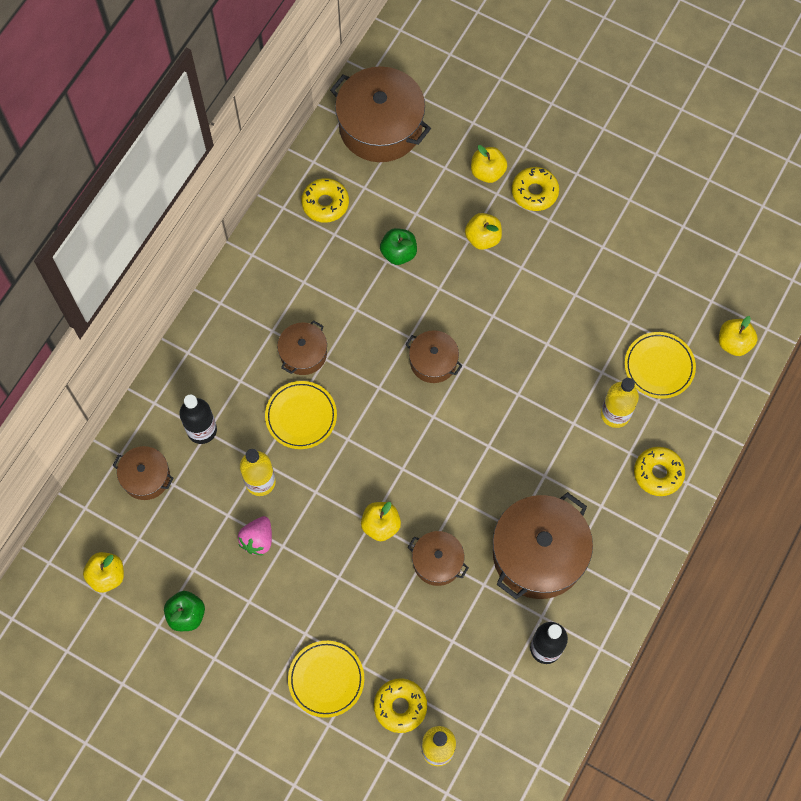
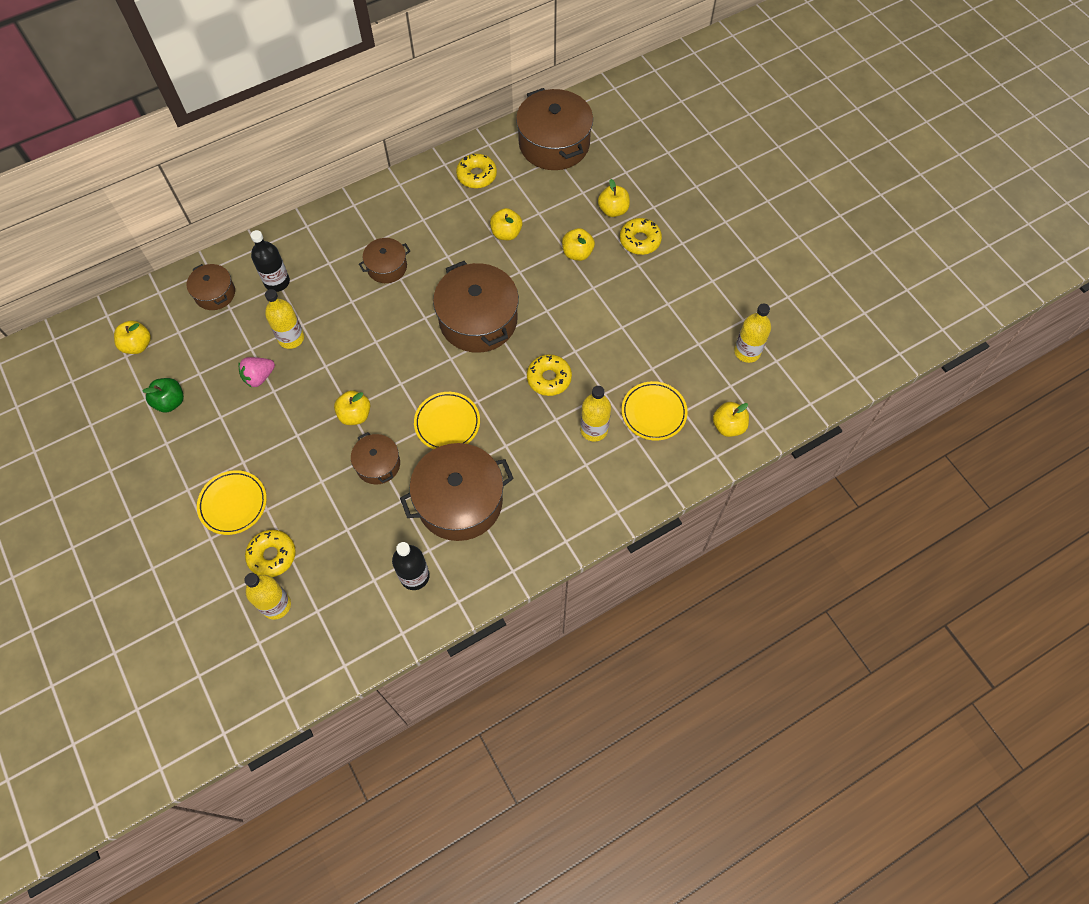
camera: 30 degrees right, 5 degrees down
yellow plate [265,381,337,449] -> yellow plate moved to [414,392,480,449]
green apple [380,228,417,265] -> yellow apple [490,208,522,240]
brown pot [405,330,463,383] -> brown pot [433,261,519,353], size x1.89
yellow donut [634,447,685,496] -> yellow donut moved to [527,354,572,396]
none -> yellow bottle [734,304,771,363]

